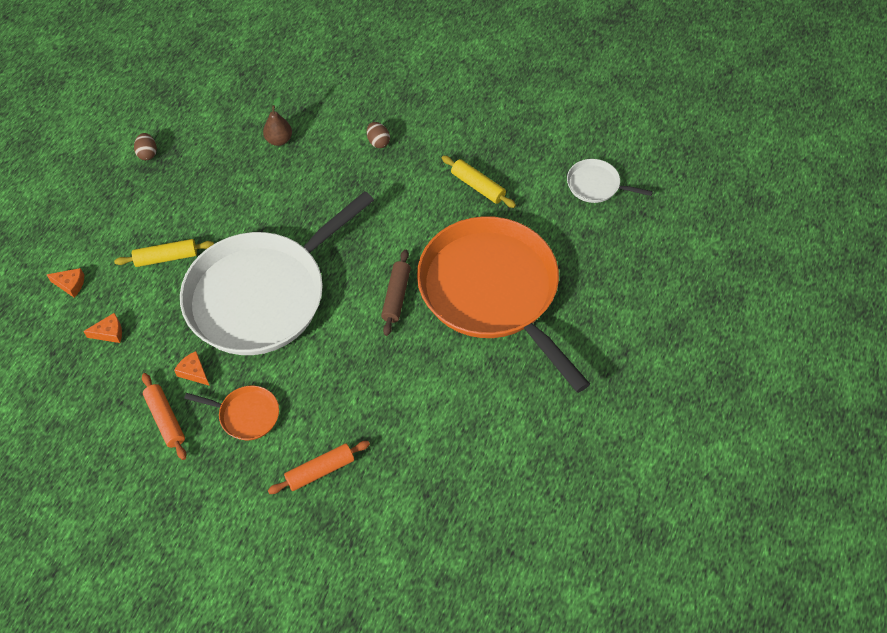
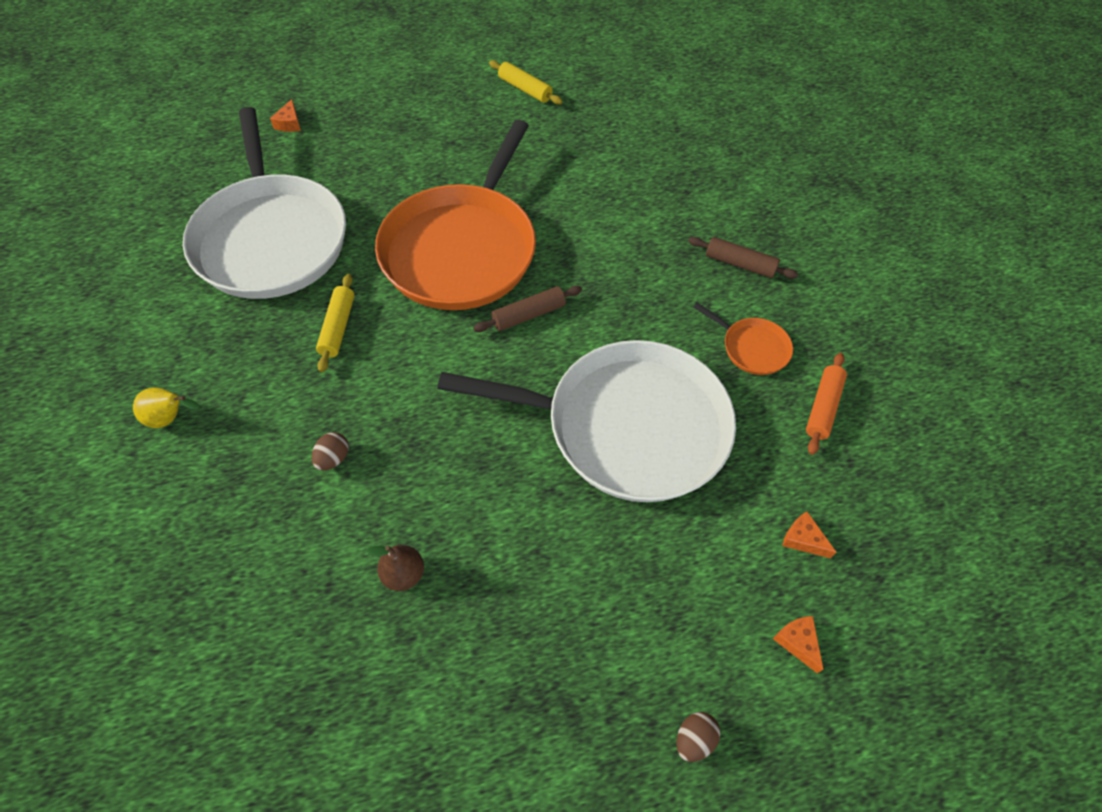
camera: 130 degrees left, 0 degrees up
yellow rolling pin [114,239,214,267] -> yellow rolling pin moved to [489,60,563,105]
brown egg [134,133,157,160] -> brown egg moved to [676,712,720,762]
orange cheese [174,351,210,386] -> orange cheese moved to [270,99,301,132]
orange pan [184,386,279,440] -> orange pan turned 150 degrees clockwise [693,303,793,375]
orange rolling pin [268,441,370,494] -> brown rolling pin [688,237,798,279]
white pan [567,159,653,203] -> white pan [183,107,346,299], size x2.50
none -> yellow pear [133,387,200,428]

